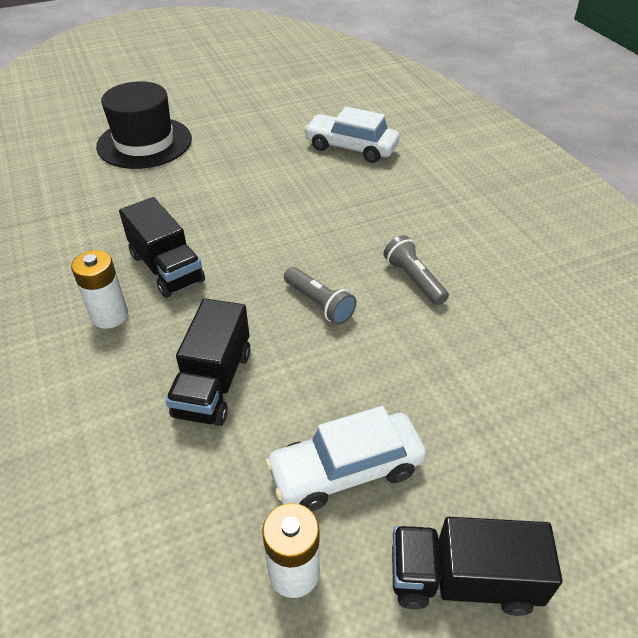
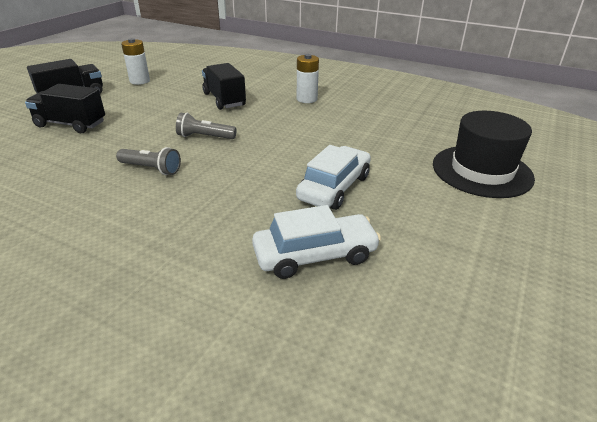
camera: 140 degrees right, 10 degrees down
black truck [119,197,205,298] -> black truck moved to [25,84,105,133]
white car [265,406,426,511] -> white car moved to [296,145,371,210]

